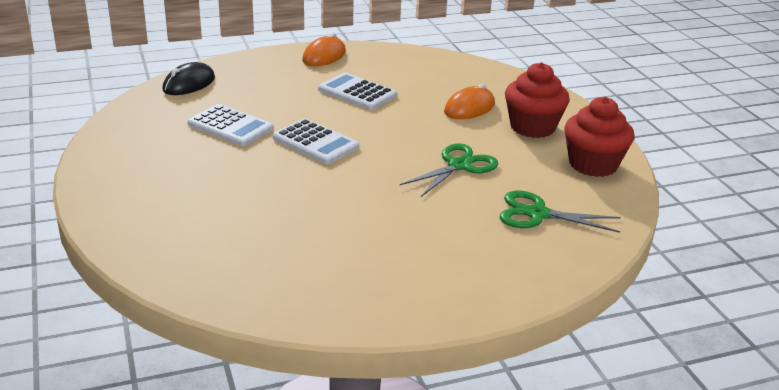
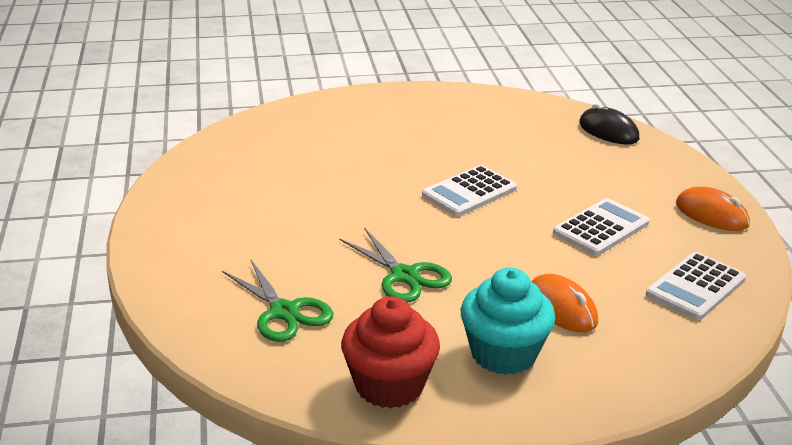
camera: 100 degrees right, 0 degrees up
white calculator [188,104,273,146] -> white calculator moved to [646,252,746,320]
green scissors [499,191,621,233] -> green scissors turned 120 degrees clockwise [222,259,333,342]
red cupcake [505,62,570,138] -> turquoise cupcake [461,267,555,375]

